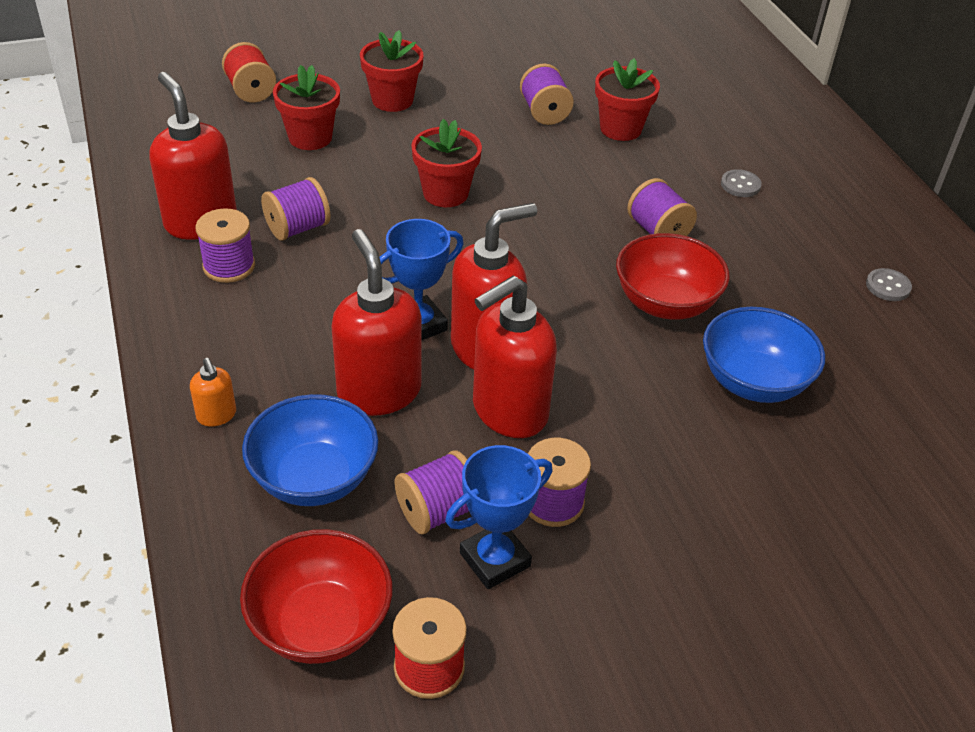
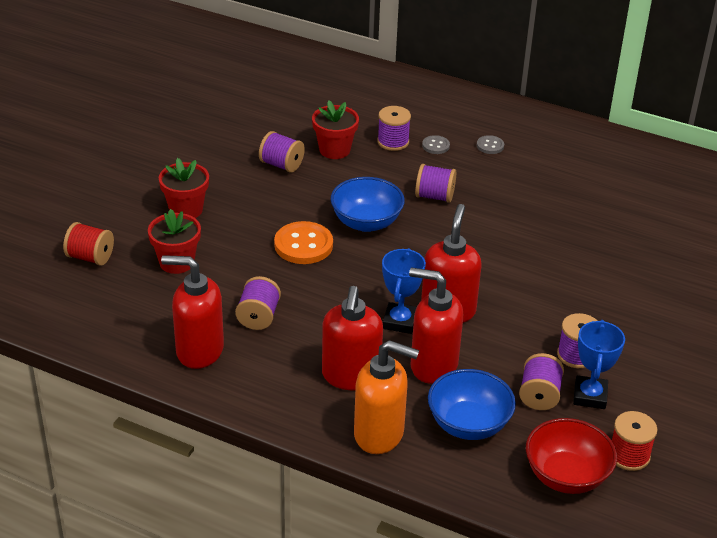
camera: 45 degrees left, 5 degrees down
orange soap dispenser [190,358,236,427] -> orange soap dispenser [354,340,419,454], size x2.18
purple spool [196,208,255,283] -> purple spool moved to [377,106,411,151]
red flower pot [411,119,482,207] -> orange button [274,221,333,264]
red soap dispenser [473,276,557,438] -> red soap dispenser moved to [322,286,383,391]
red bowl [616,233,730,320] -> none
blue bowl [703,307,825,403] -> blue bowl moved to [331,177,405,232]
grey button [866,268,912,301] -> grey button moved to [477,135,504,154]

